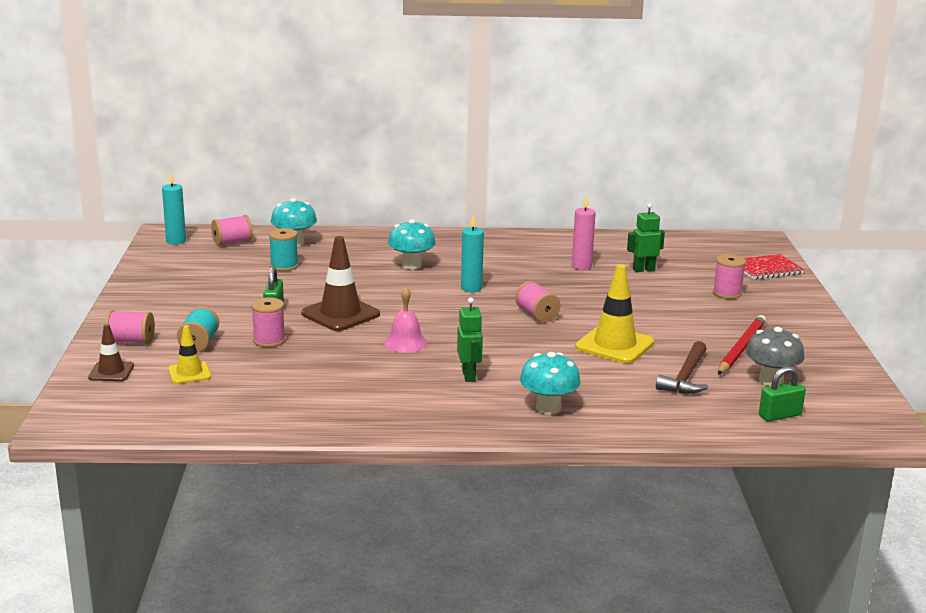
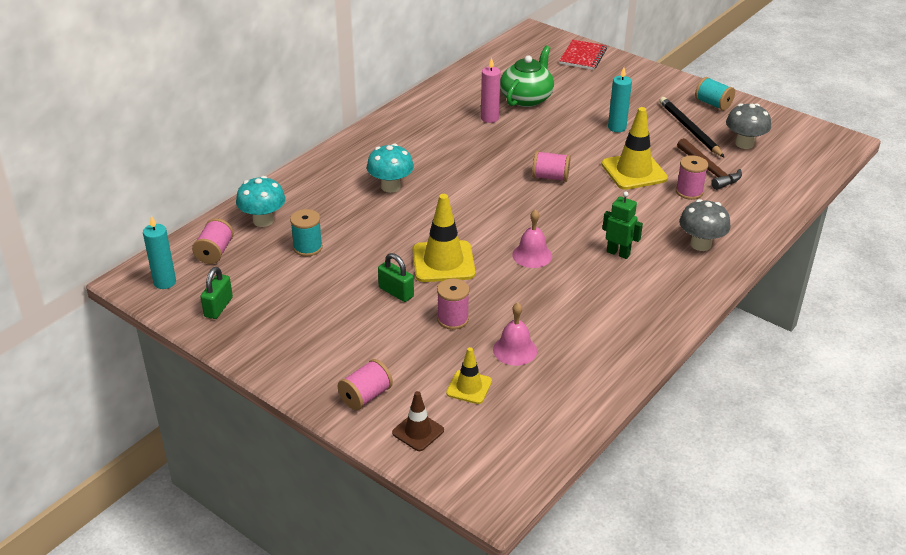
camera: 50 degrees left, 15 degrees up
turquoise spool [177,307,219,352] -> turquoise spool moved to [695,77,735,111]
brown traffic cone [301,236,380,331] -> yellow traffic cone [413,194,475,282]
turquoise candle [461,215,484,292] -> turquoise candle moved to [608,68,632,132]
turquoise mushroom [520,352,581,414] -> grey mushroom [679,199,731,251]
green robot [627,203,665,272] -> green teapot [500,46,554,107]
pink spool [713,254,746,299] -> pink spool moved to [676,155,708,200]
red pencil [718,315,766,375] -> black pencil [659,97,725,158]
green padlock [759,366,806,422] -> green padlock moved to [200,267,233,319]
none -> pink bell [493,302,537,366]

